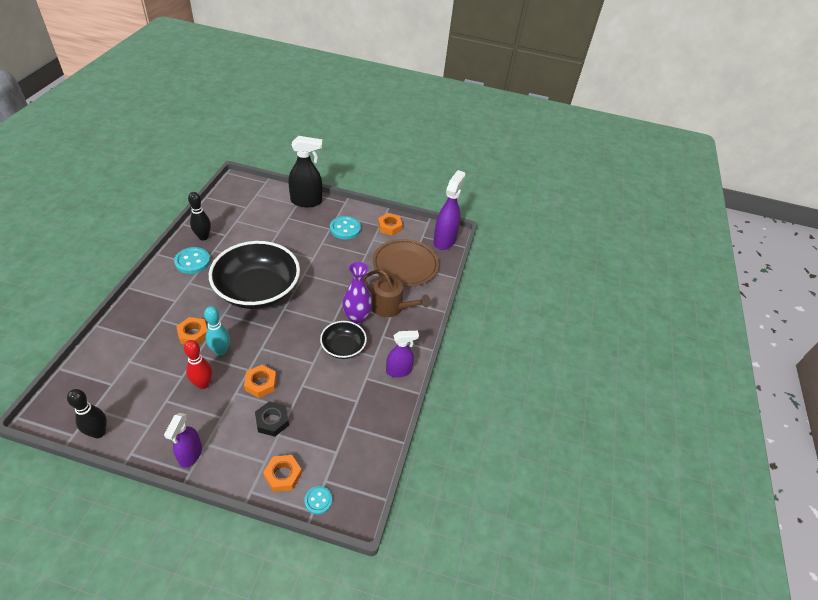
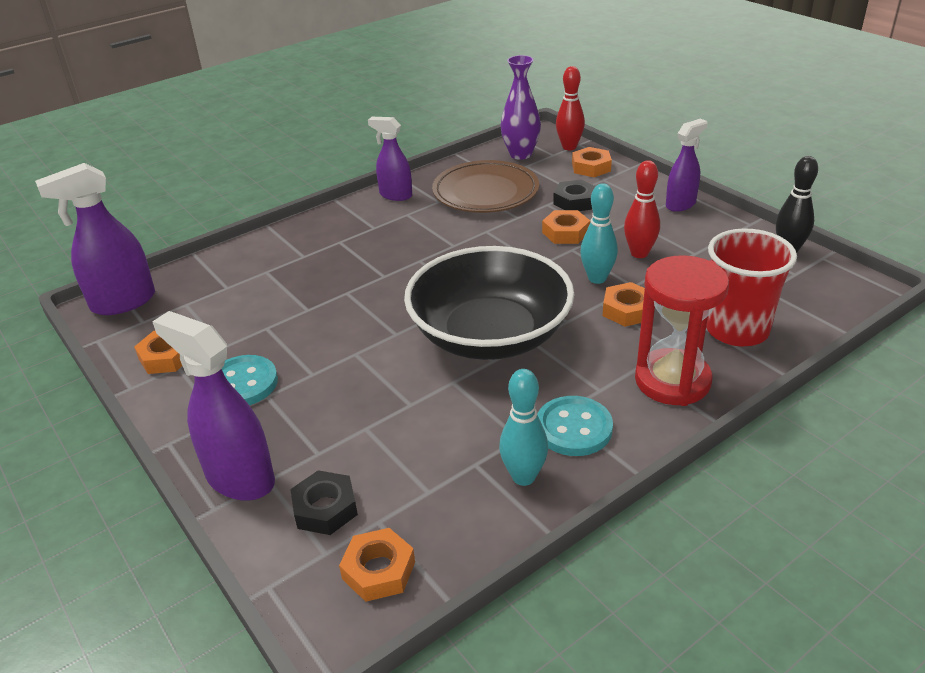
camera: 135 degrees left, 10 degrees down
black bowling pin [188,192,211,241] -> turquoise bowling pin [499,369,548,486]
black spray bottle [288,136,323,207] -> purple spray bottle [152,311,275,501]
turquoise button [304,486,332,514] -> red bowling pin [556,66,585,150]
black bowl [320,321,367,359] -> none
purple vase [343,262,372,324] -> purple vase moved to [500,55,541,160]
brown watering can [363,270,430,318] -> none
brown plate [373,239,439,286] -> brown plate moved to [432,160,539,213]
none -> black nut [290,470,358,535]
none -> orange nut [339,528,415,602]
none -> red hourglass [635,255,729,406]
none -> red cup [706,228,797,346]

